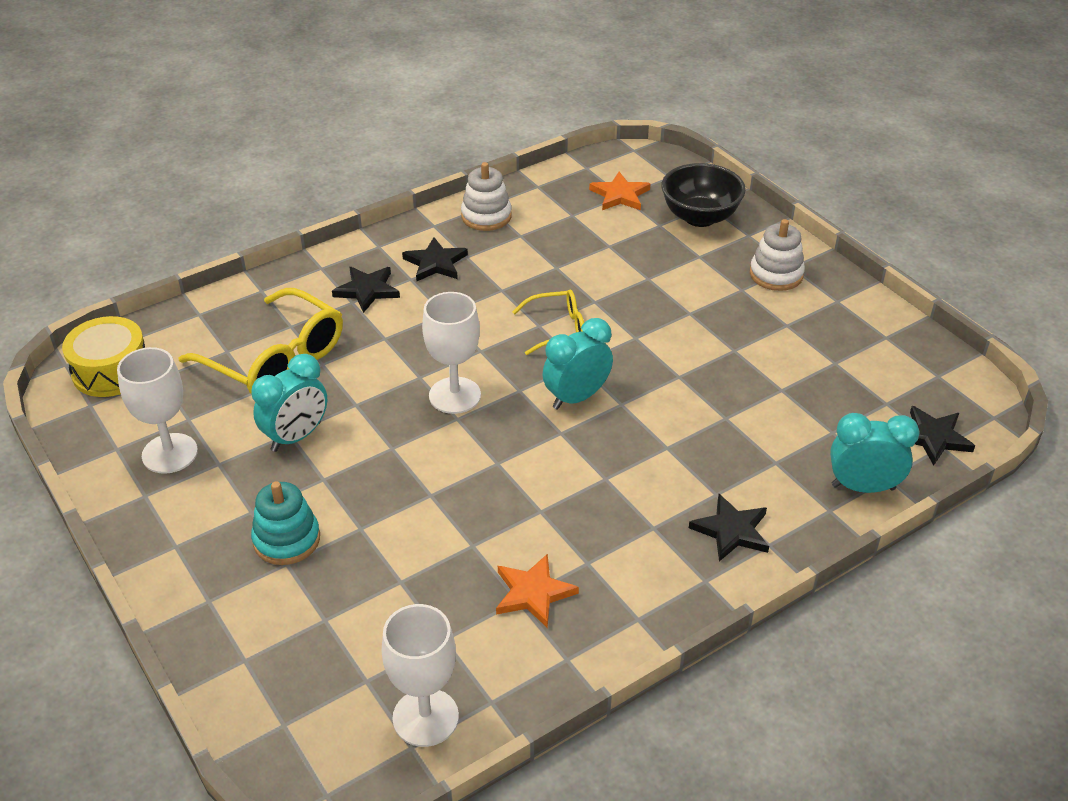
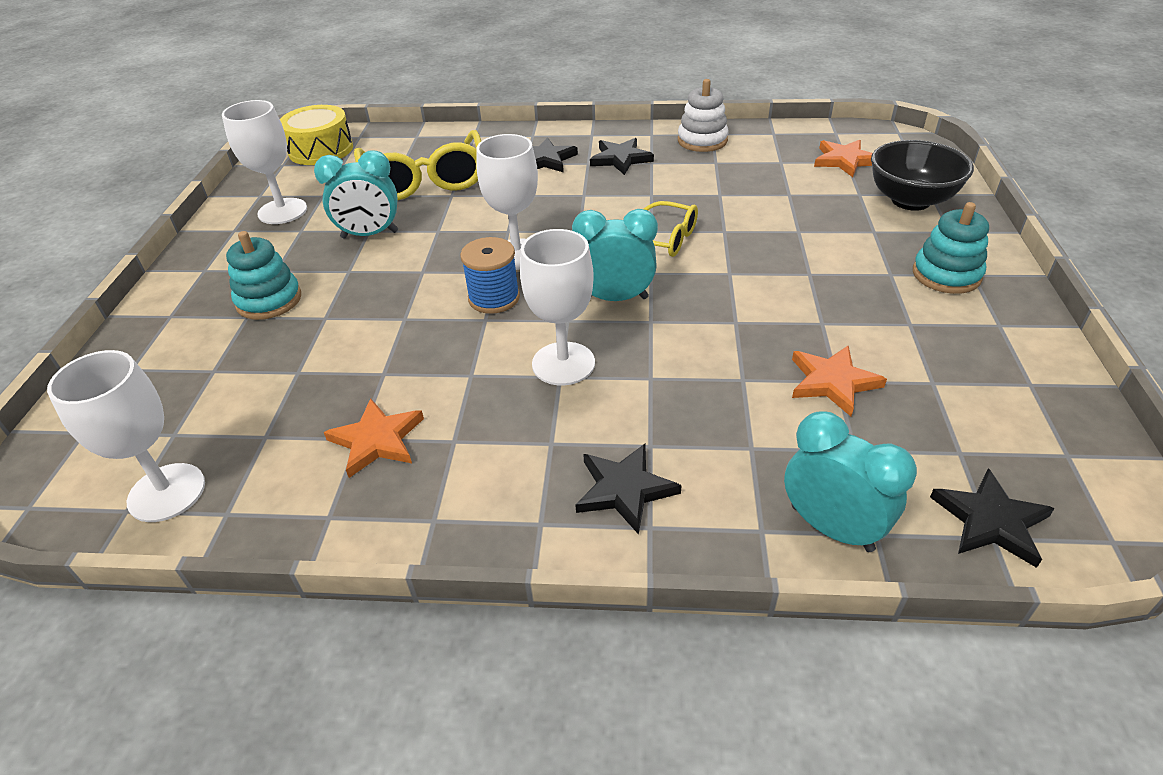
camera: 40 degrees right, 0 degrees up
white stacking toy [750,219,805,291] -> turquoise stacking toy [913,202,989,294]
none -> blue spool [460,237,520,314]
none -> white goblet [520,229,595,385]
none -> orange star [792,345,887,416]

